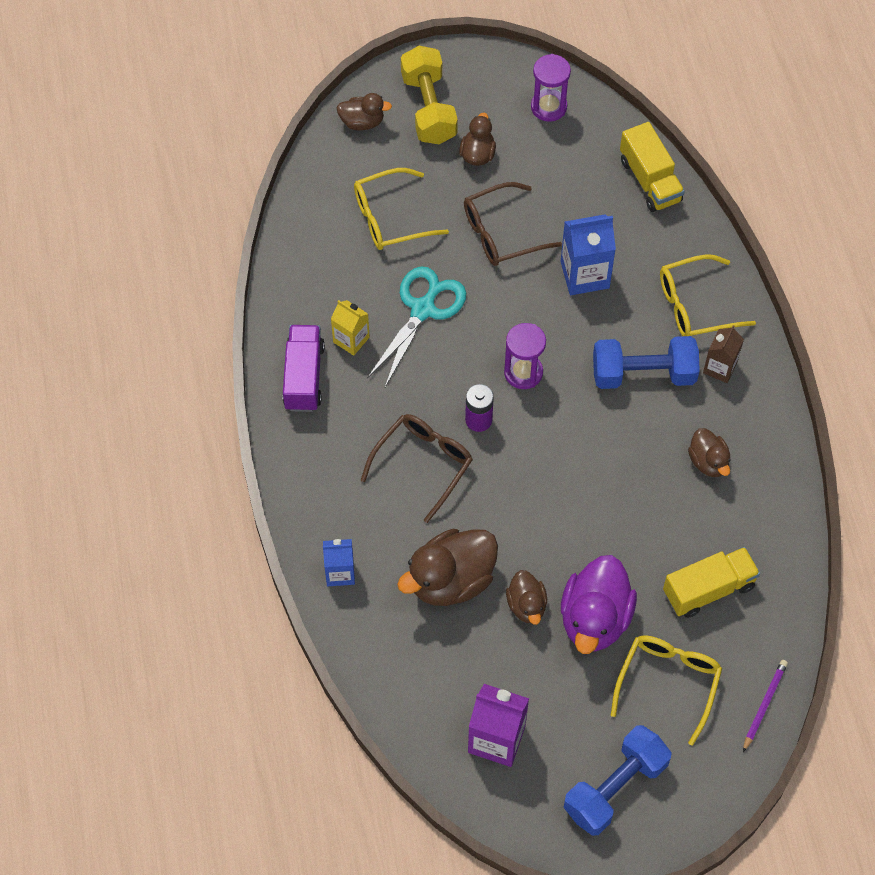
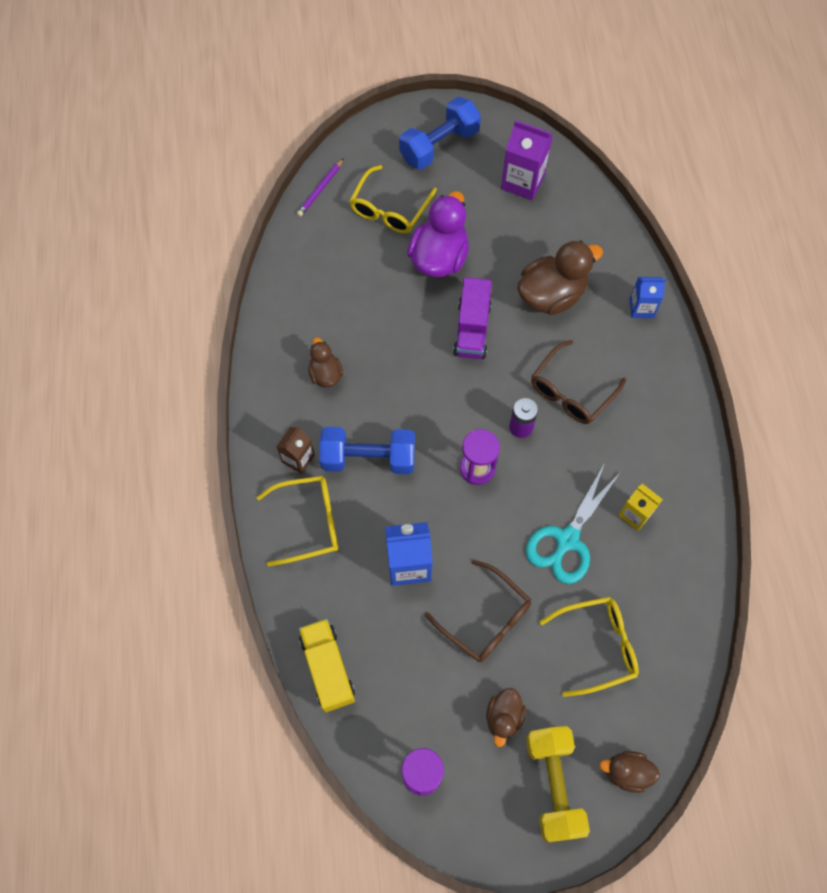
camera: 175 degrees left, 5 degrees up
purple truck [283,325,325,412] -> purple truck moved to [453,277,492,359]
brown glasses [464,182,562,266] -> brown glasses turned 60 degrees clockwise [425,560,531,662]
brown duck [506,570,547,625] -> none
yellow truck [663,547,760,618] -> none

